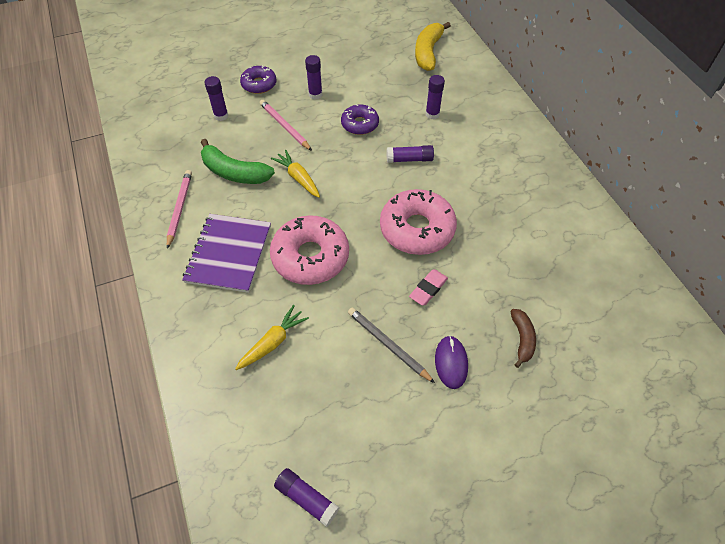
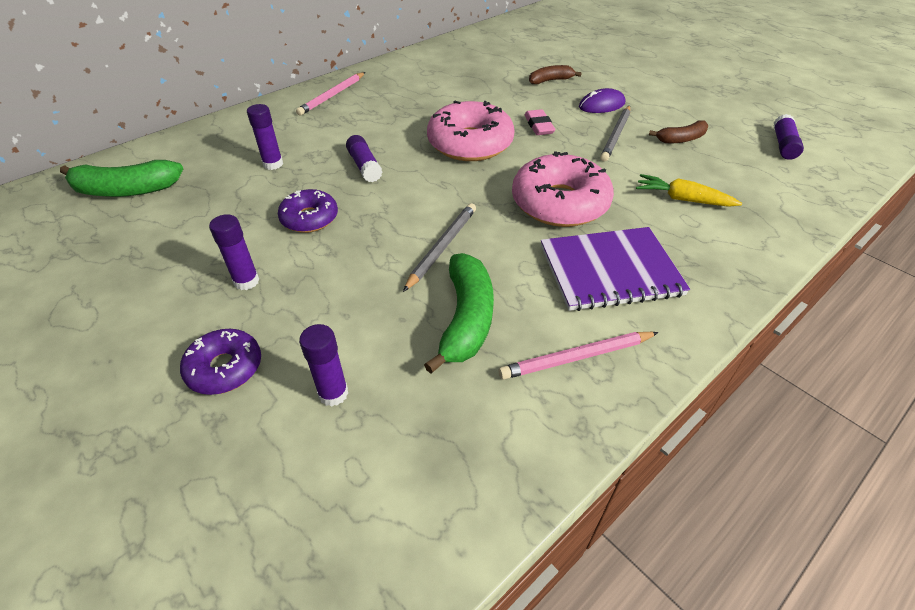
camera: 110 degrees left, 10 degrees down
pink pencil [260,100,312,151] -> pink pencil moved to [296,72,365,116]
yellow carrot [271,150,320,198] -> grey pencil [403,203,476,292]
pink eraser [409,269,448,306] -> pink eraser turned 60 degrees clockwise [525,109,555,135]
yellow banana [415,22,451,71] -> green banana [60,160,183,197]
none -> brown banana [649,120,708,143]

